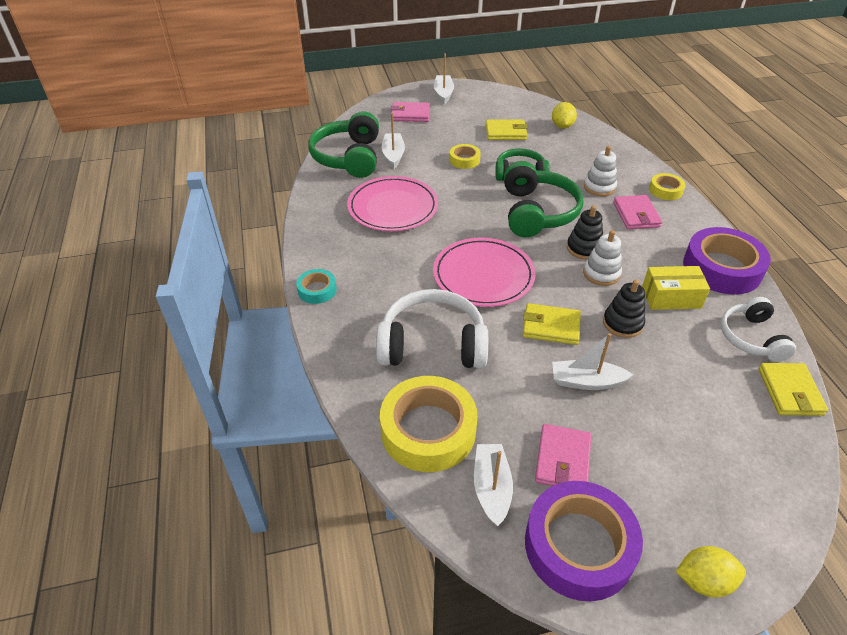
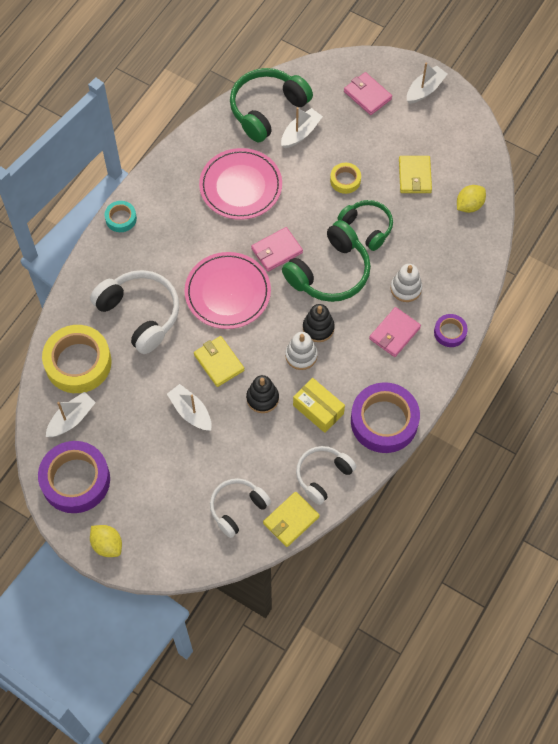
camera: 45 degrees right, 20 degrees up
yellow wallet [486,120,527,140] -> yellow wallet turned 45 degrees clockwise [399,156,432,193]
pink wallet [535,424,591,486] -> pink wallet moved to [251,227,303,272]
yellow tape [649,173,685,200] -> purple tape [434,314,468,347]
none -> white headphones [210,478,271,538]

